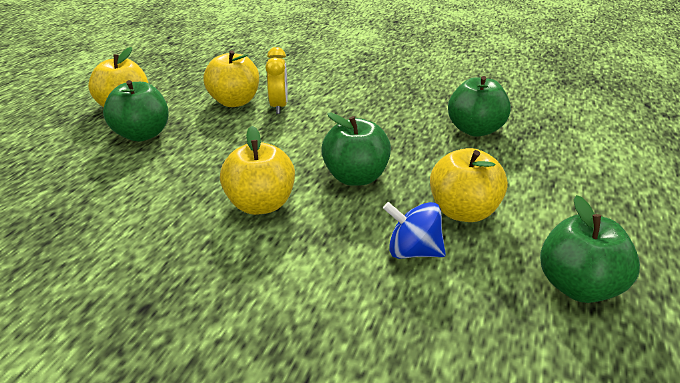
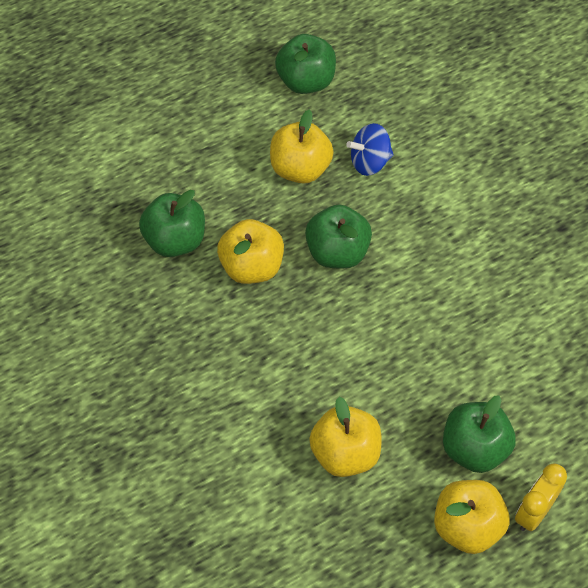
camera: 140 degrees left, 25 degrees up
yellow apple [220,126,295,215] -> yellow apple moved to [217,219,284,284]
yellow clock [265,47,288,114] -> yellow clock moved to [515,463,567,531]
blue spinning top [383,202,446,259] -> blue spinning top turned 105 degrees clockwise [346,123,394,176]

